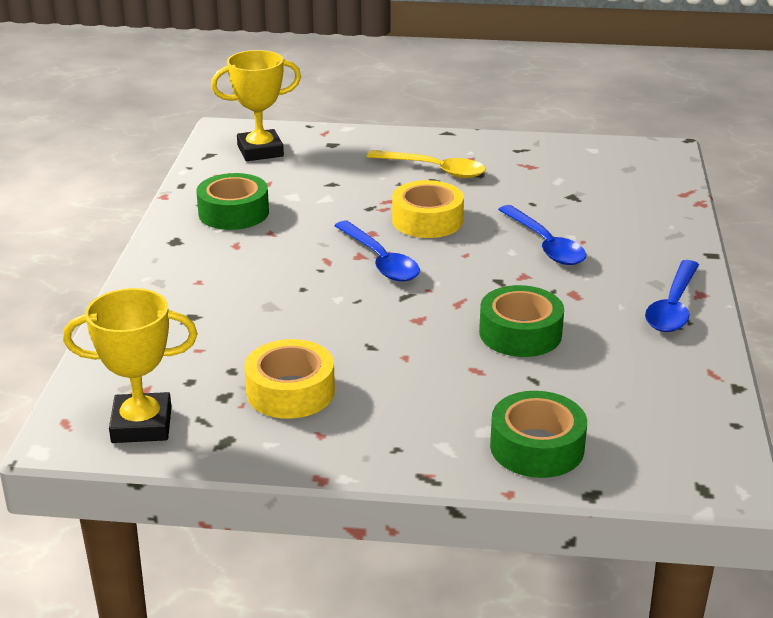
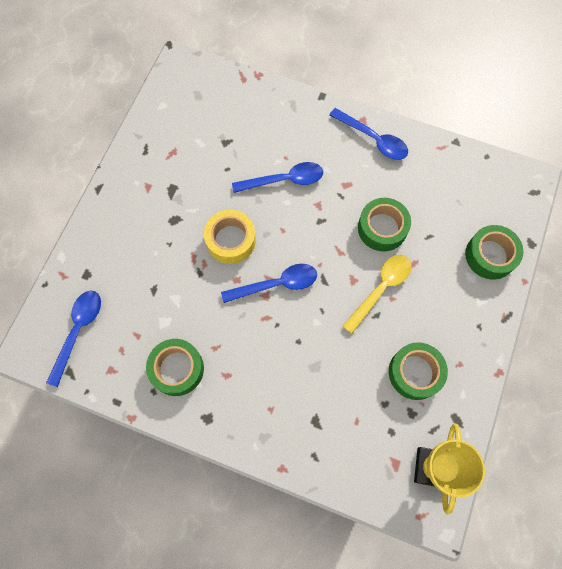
camera: 75 degrees left, 40 degrees up
yellow trophy [211,50,301,161] -> blue spoon [46,291,101,387]
yellow tape [244,339,335,419] -> green tape [389,342,448,400]
yellow spoon [367,150,486,178] -> yellow spoon moved to [342,255,411,334]

